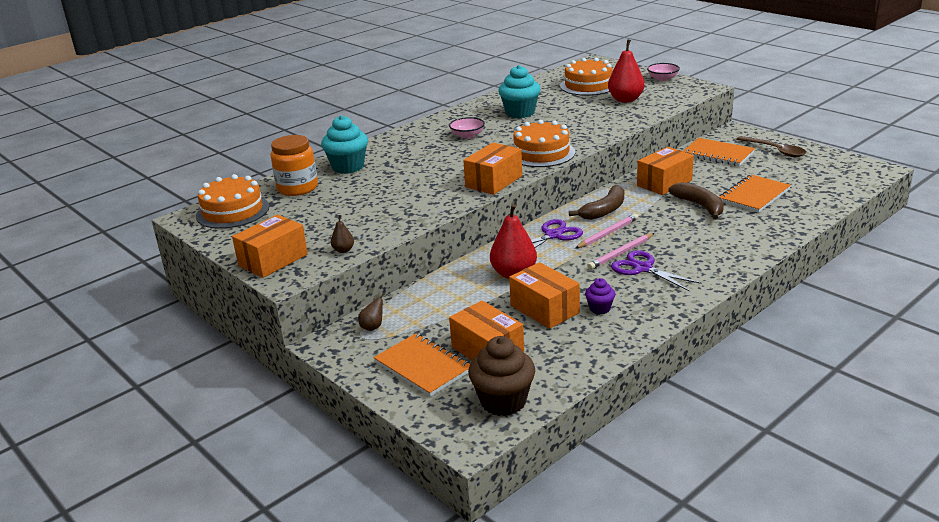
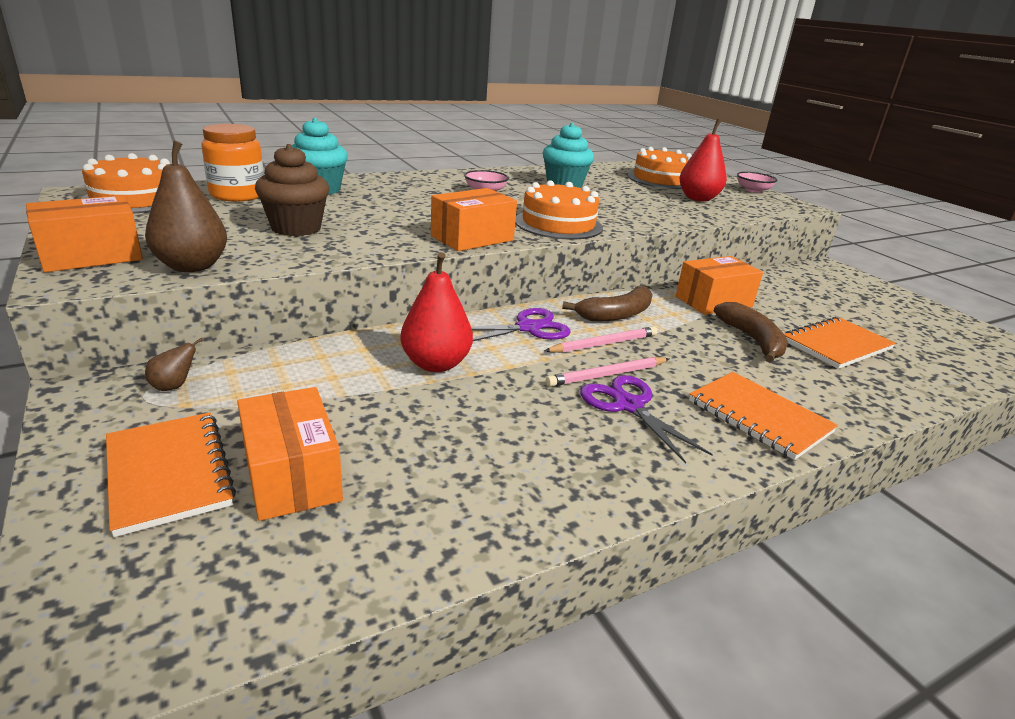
camera: 10 degrees right, 0 degrees up
brown pear [331,215,354,253] -> brown pear [145,141,227,272], size x2.09
brown cupcake [468,336,535,416] -> brown cupcake moved to [255,144,329,236]
orange box [509,262,580,329] -> none
purple cupcake [585,278,615,314] -> none
orange notebook [683,138,755,166] -> orange notebook moved to [689,372,838,460]
brown spoon [736,136,806,157] -> none

